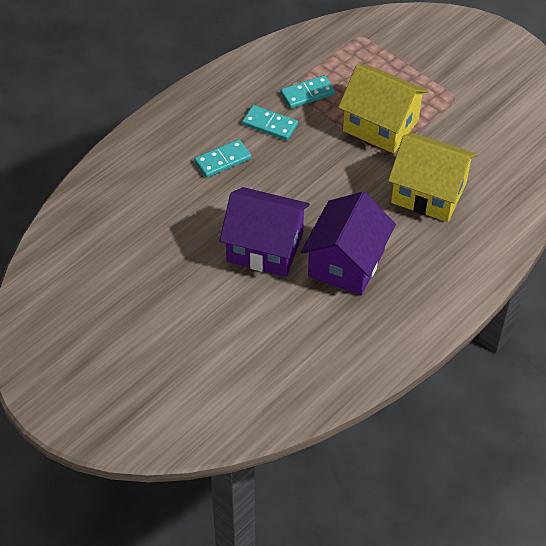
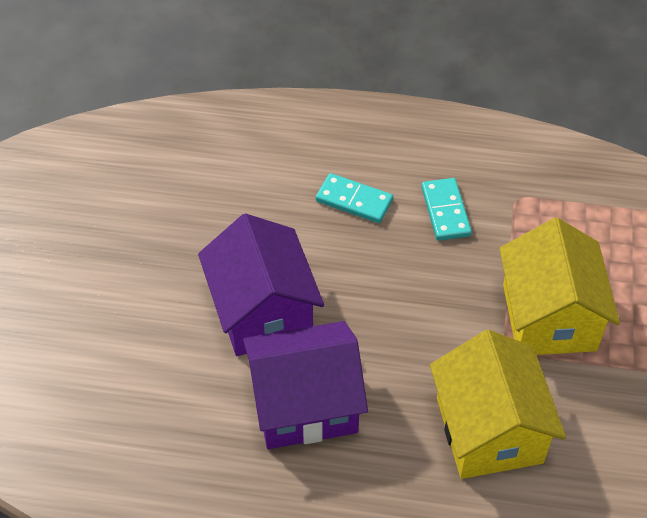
camera: 55 degrees right, 0 degrees up
turquoise domino [280,75,335,109] -> none

